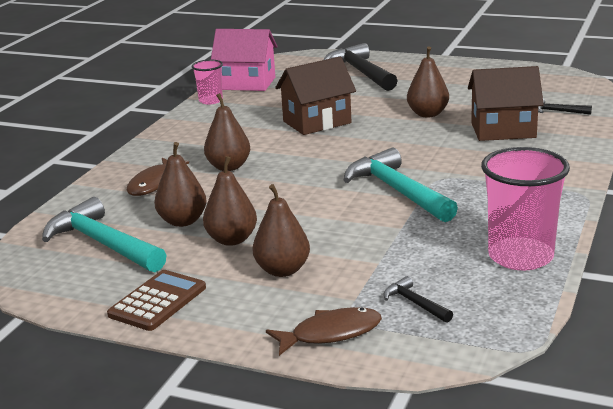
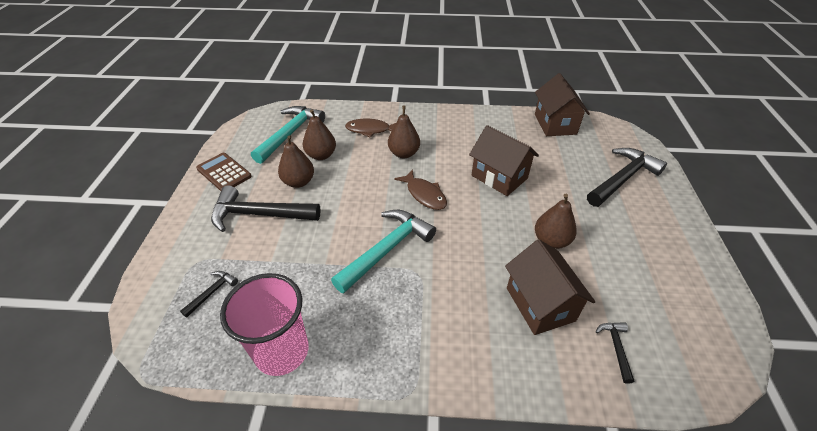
camera: 70 degrees right, 20 degrees up
brown calculator [107,270,206,331] -> brown calculator turned 150 degrees counterclockwise [196,153,252,191]
pink cup [192,60,223,104] -> none
pink house [211,29,278,91] -> brown house [535,73,590,136]
brown pear [252,184,310,277] -> black hammer [211,185,321,232]
brown fish [266,307,382,356] -> brown fish moved to [394,169,447,210]

